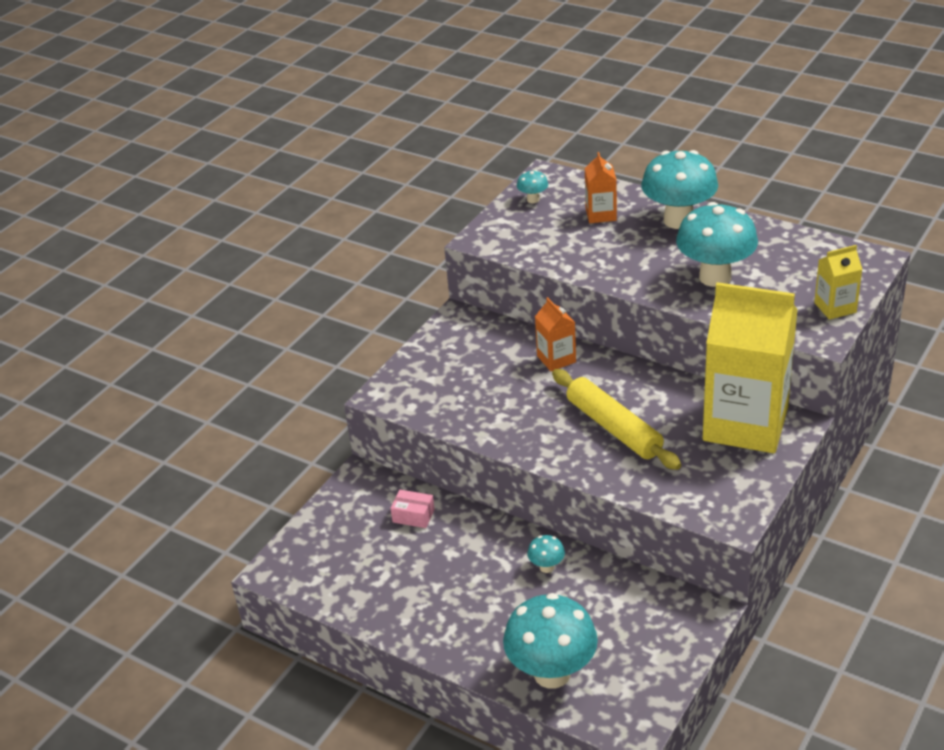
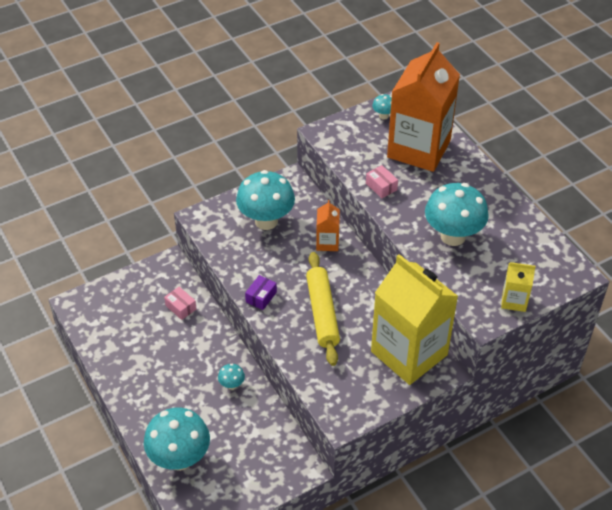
camera: 25 degrees right, 10 degrees up
orange carton [585,152,617,223] -> orange carton [387,42,460,172], size x2.31
turquoise mushroom [641,150,718,229] -> turquoise mushroom moved to [236,170,295,230]
none -> purple box [245,275,277,310]
none -> pink box [366,165,398,198]

